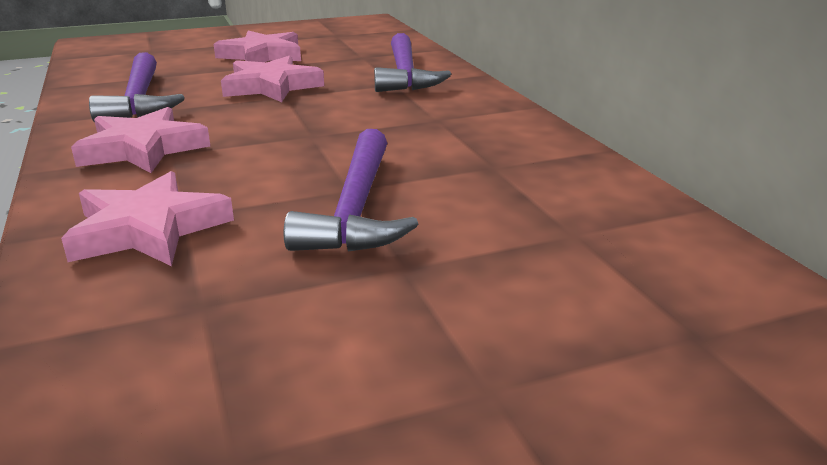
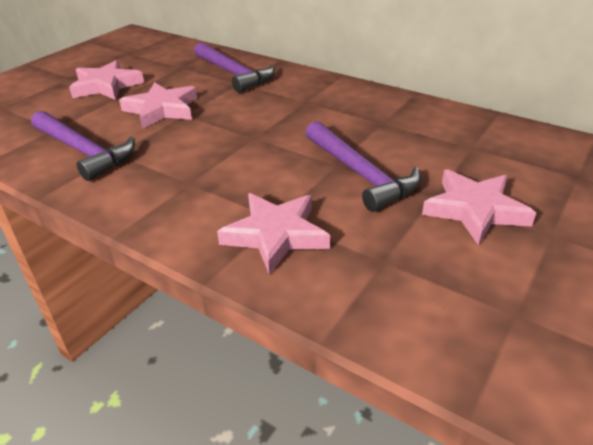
camera: 35 degrees left, 10 degrees up
pink star [71,107,210,173] -> pink star moved to [422,169,536,245]

